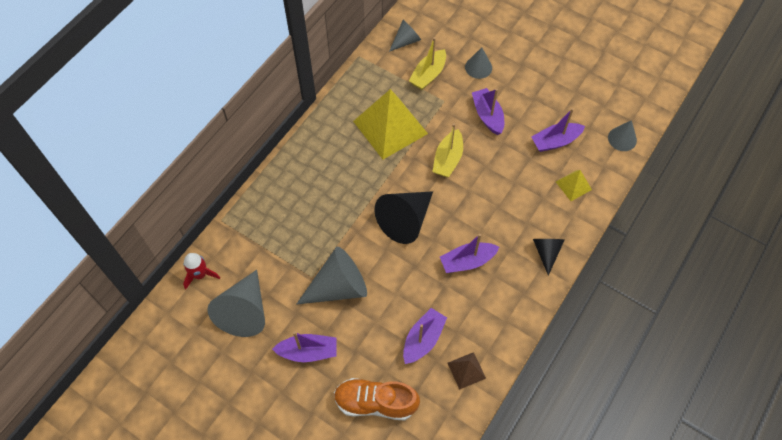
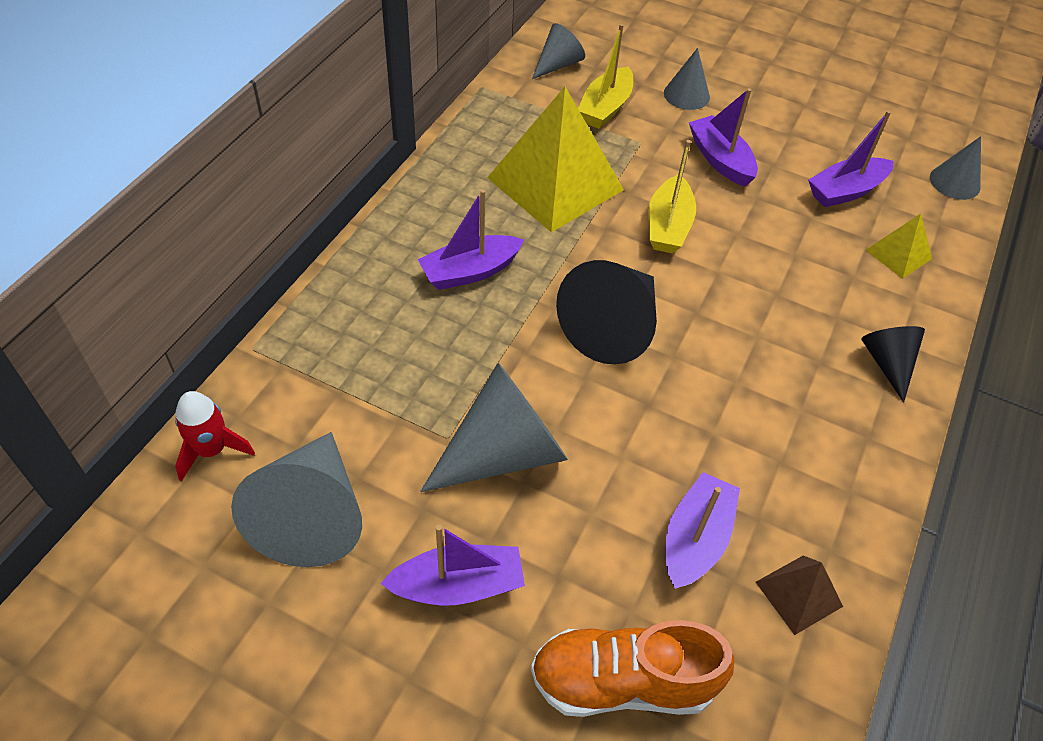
camera: 10 degrees left, 10 degrees down
purple boat [440,234,499,273] -> purple boat moved to [418,189,524,290]

